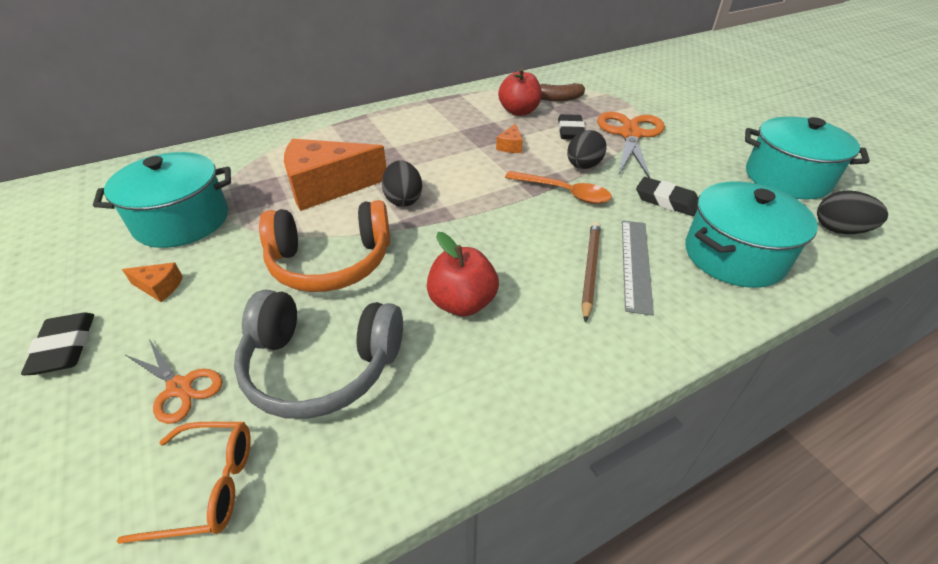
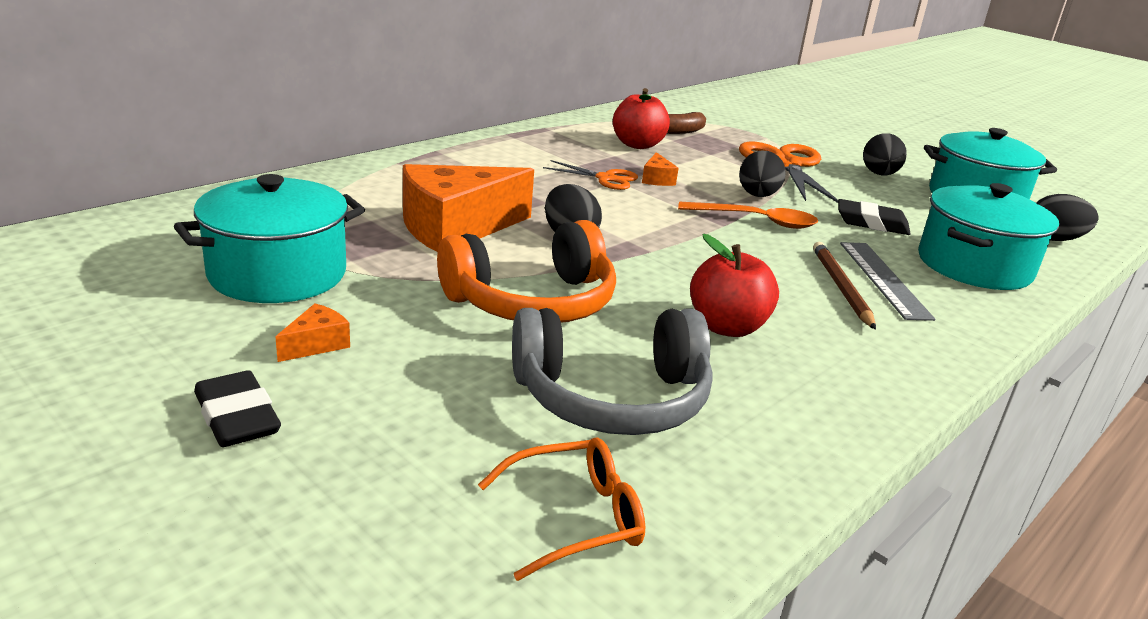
camera: 20 degrees left, 15 degrees down
orange cheese [122,262,183,302] -> orange cheese turned 45 degrees counterclockwise [276,303,350,362]
orange scissors [126,339,223,424] -> orange scissors moved to [543,160,638,190]
black eraser [558,114,585,139] -> none
none -> black egg [863,133,907,175]

